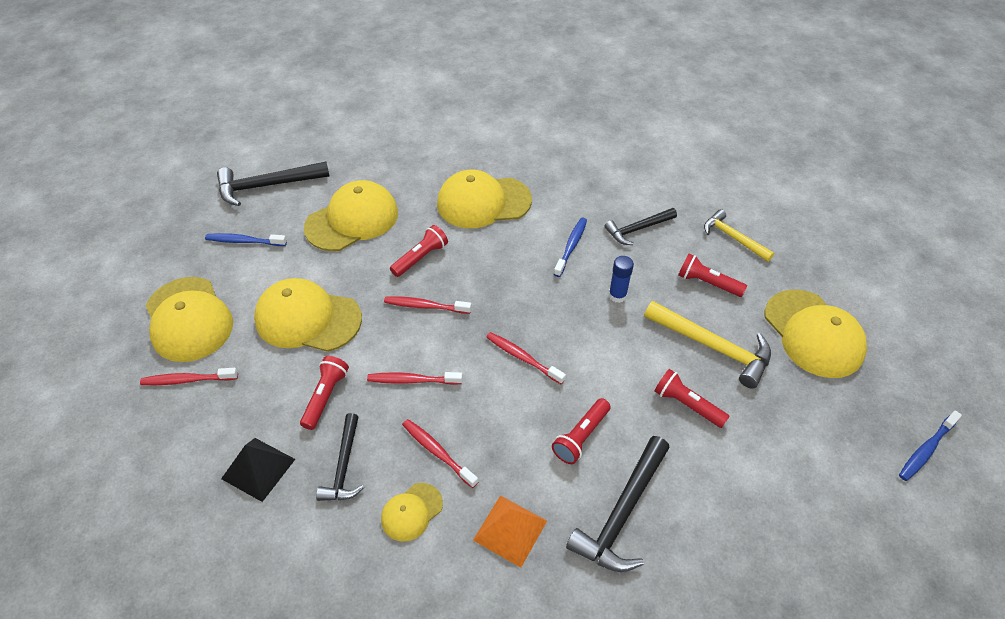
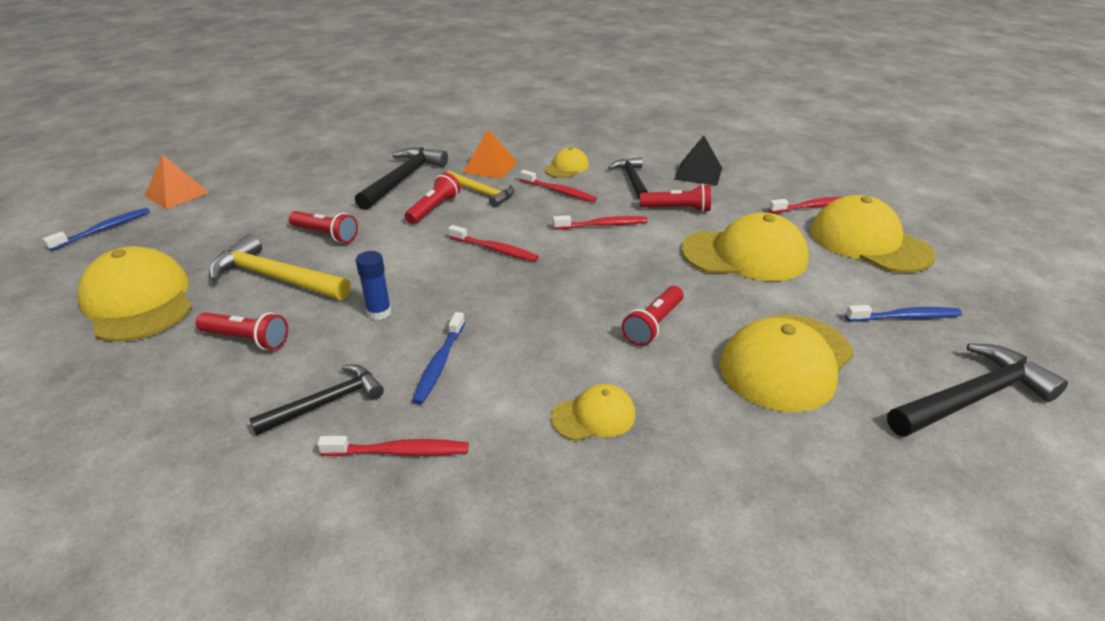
camera: 170 degrees right, 15 degrees down
red flashlight [300,356,349,430] -> red flashlight turned 90 degrees counterclockwise [640,184,711,212]
red toothbrush [384,296,471,314] -> red toothbrush moved to [317,436,469,456]
yellow cap [437,170,532,228] -> yellow cap [551,384,635,441], size x0.51
yellow hammer [704,209,774,262] -> yellow hammer moved to [447,171,515,207]
none -> orange pyramid [144,154,209,209]

